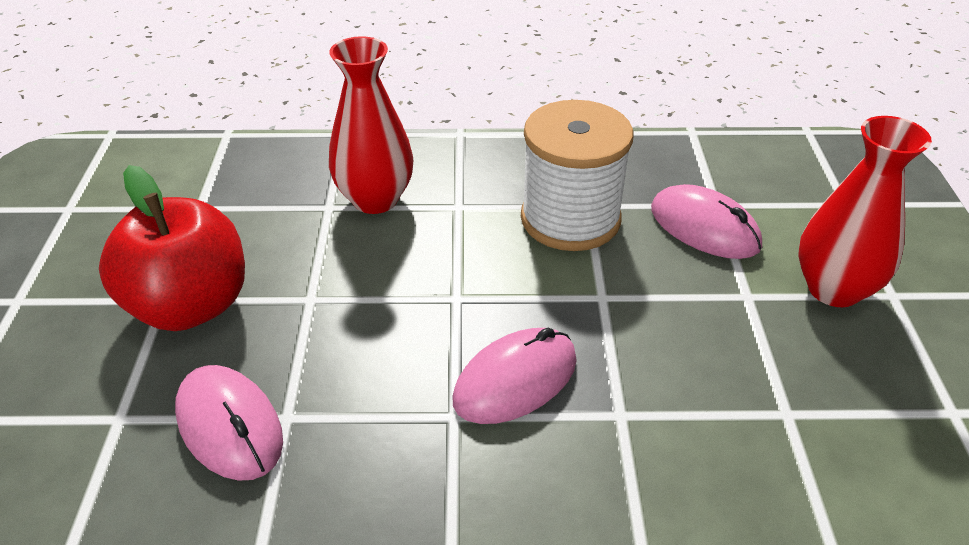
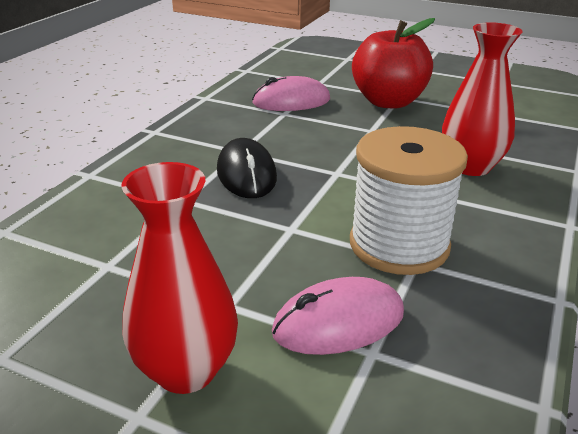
camera: 115 degrees right, 10 degrees down
pink mouse [452,328,577,424] -> black mouse [217,138,277,198]

